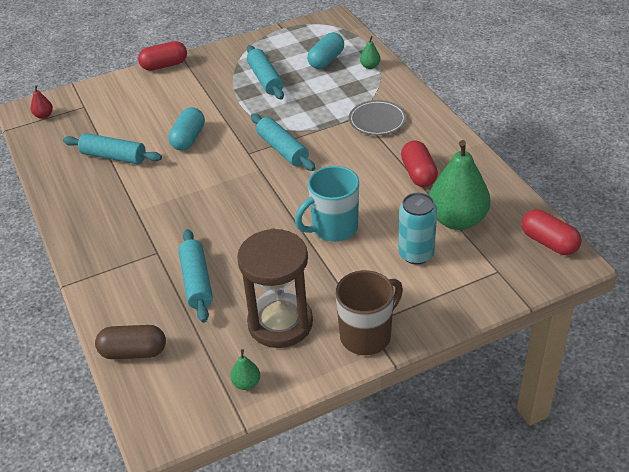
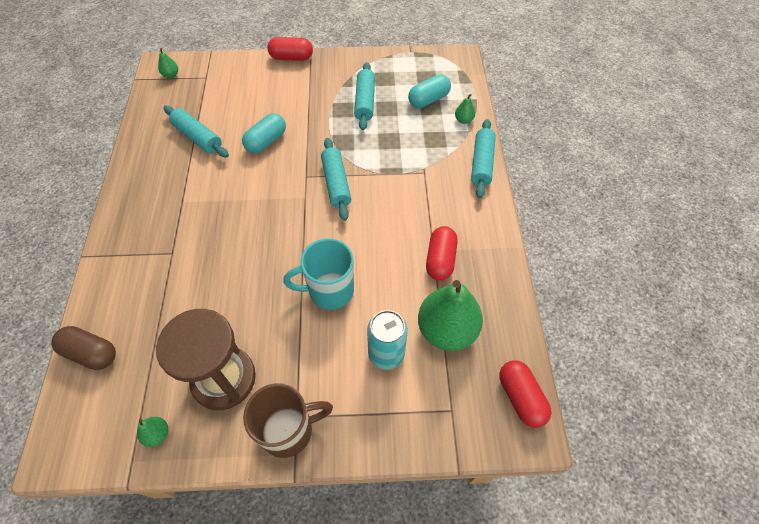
camera: 20 degrees right, 15 degrees up
red pear [31,85,53,119] -> green pear [158,48,178,78]
turquoise rolling pin [178,229,213,323] -> turquoise rolling pin moved to [471,119,496,198]
grey plate [349,100,406,135] -> none

